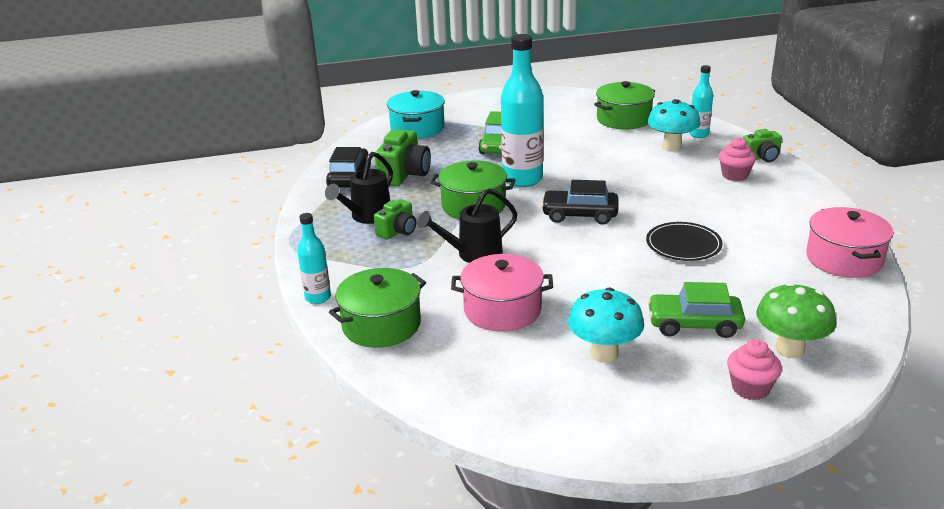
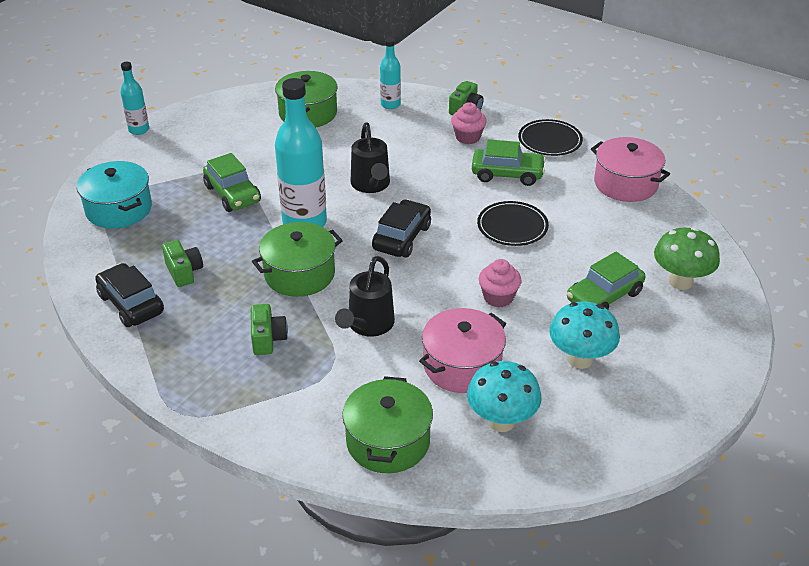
camera: 45 degrees left, 10 degrees up
turquoise bottle [297,213,331,304] -> turquoise bottle moved to [121,62,149,135]
black watering can [325,152,393,224] -> black watering can moved to [351,122,390,193]
green camera [375,130,431,187] -> green camera [162,240,203,287], size x0.63
black car [541,180,618,225] -> black car turned 150 degrees clockwise [372,199,431,258]
turquoise mushroom [648,99,701,151] -> turquoise mushroom moved to [467,361,542,432]
pink cupcake [727,339,782,400] -> pink cupcake moved to [479,259,522,307]
none -> green car [472,139,546,186]
none -> black plate [518,119,583,156]

